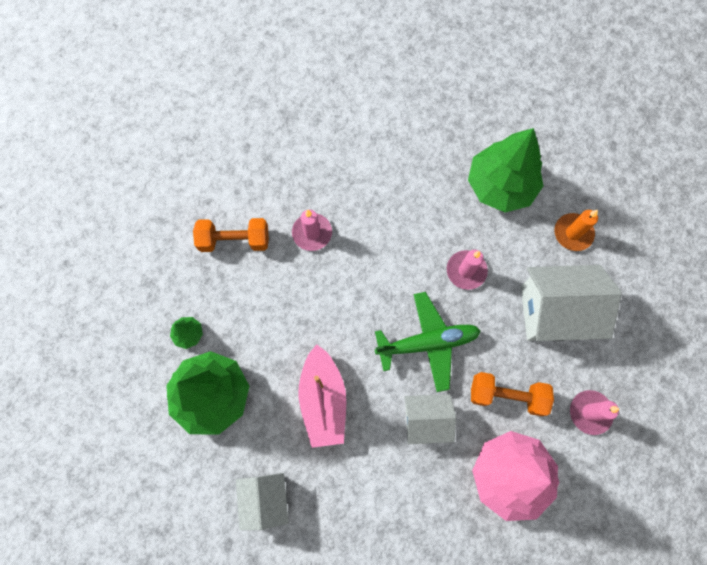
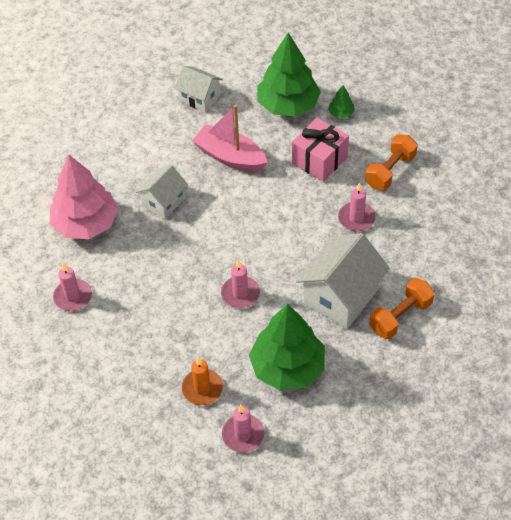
camera: 130 degrees right, 20 degrees down
green plane [375,292,481,392] -> none
orange dumbbell [471,372,554,416] -> orange dumbbell moved to [369,278,435,339]
white house [521,265,622,341] -> white house moved to [296,233,390,329]
none -> pink candle [222,405,264,453]
none -> pink gift [292,118,349,182]

